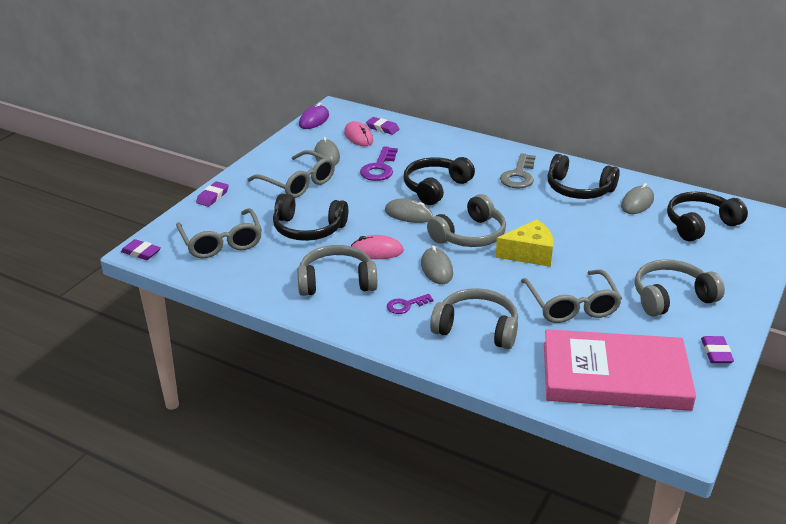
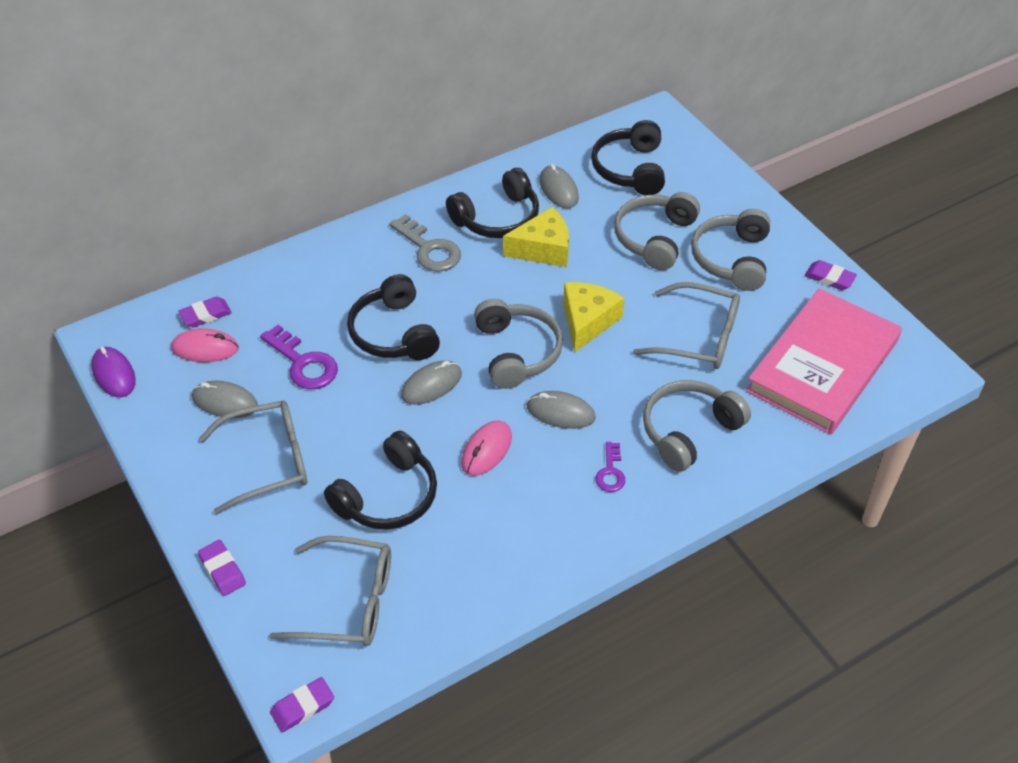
camera: 60 degrees left, 15 degrees up
grey headphones [297,245,378,296] -> grey headphones moved to [614,192,700,270]
none -> yellow cheese [503,207,569,267]

